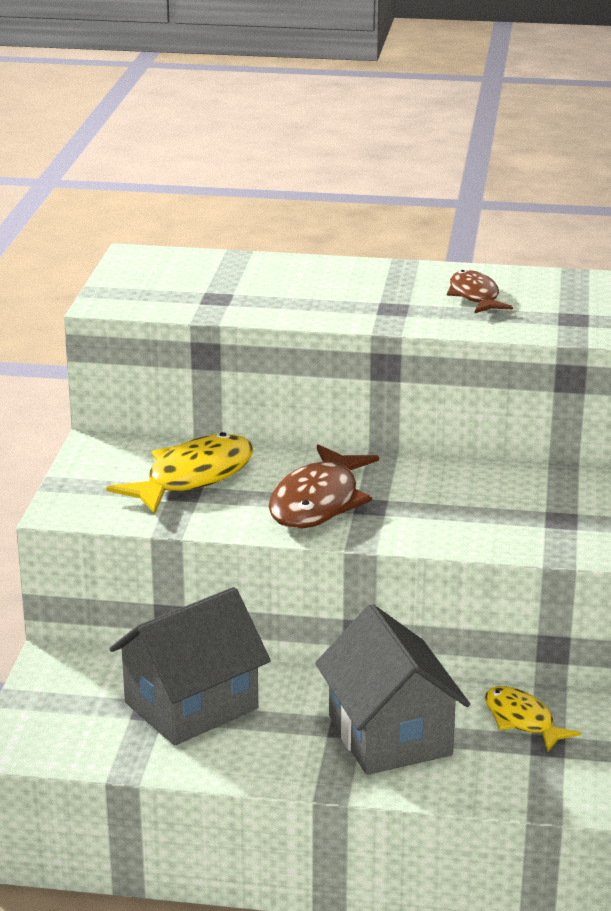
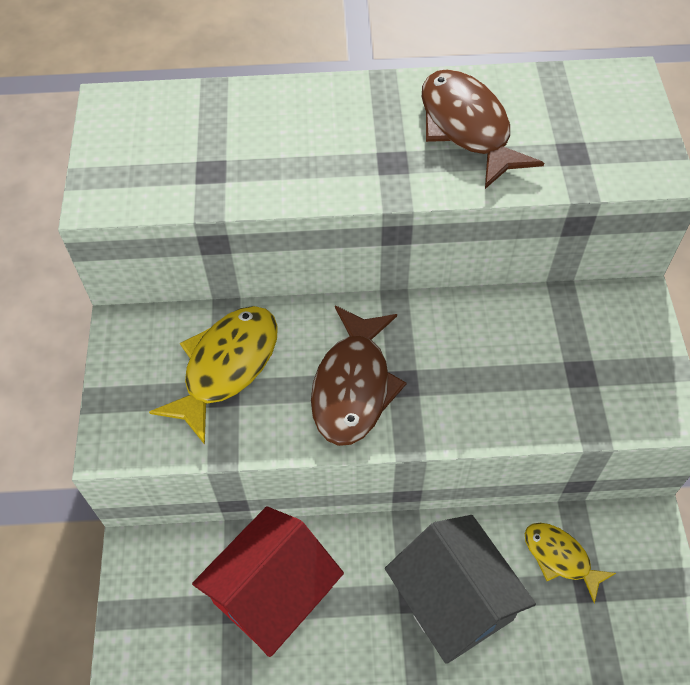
camera: 10 degrees left, 30 degrees up
grey house [109,587,271,746] -> red house [192,506,344,657]
brown fish [447,270,513,314] -> brown fish [422,69,544,189], size x1.63

